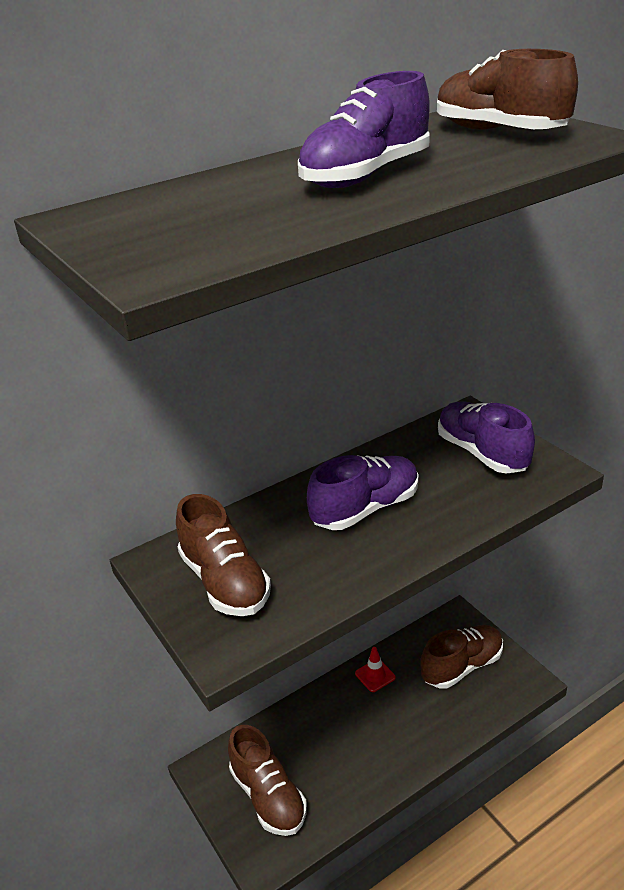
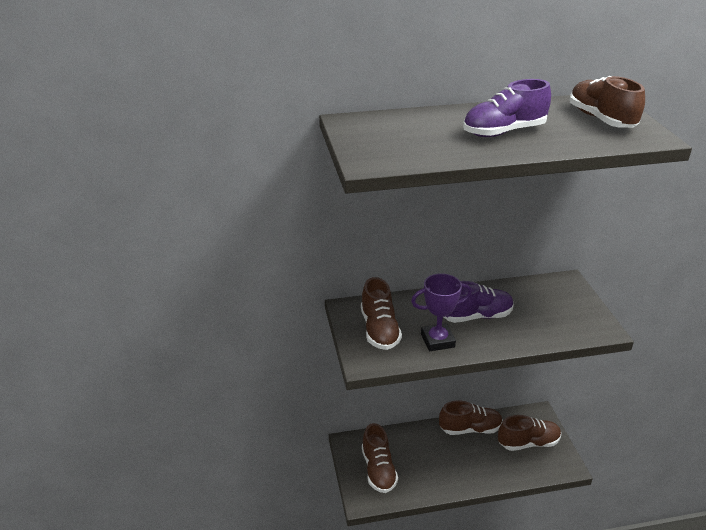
camera: 20 degrees right, 0 degrees up
red traffic cone [355,647,396,692] -> brown shoe [439,400,503,435]
purple shoe [438,402,535,473] -> none
none -> purple trophy [411,273,472,351]

